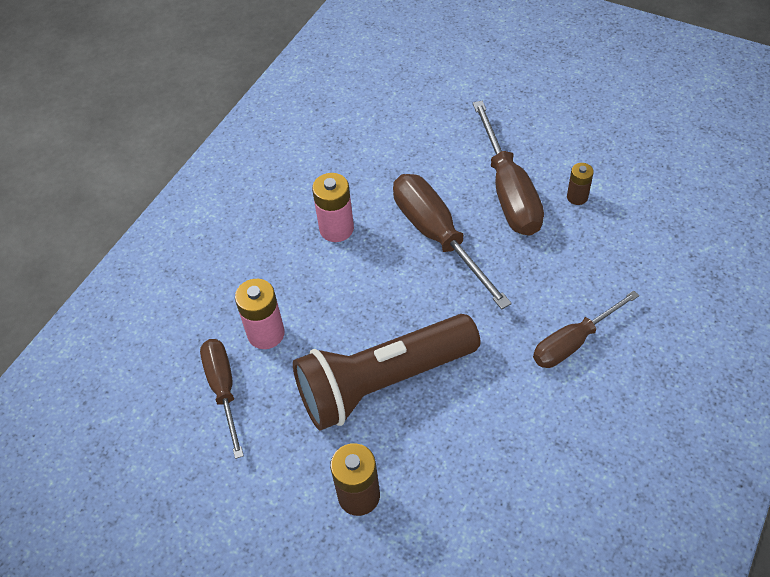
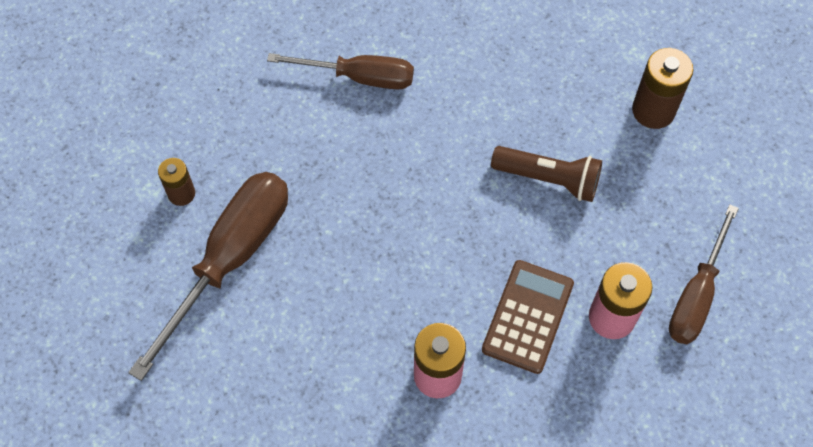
camera: 140 degrees left, 10 degrees up
brown flashlight [293,314,480,430] -> brown flashlight [491,146,602,202], size x0.52
brown screwdriver [393,174,512,310] -> none
none -> brown calculator [482,260,574,374]

